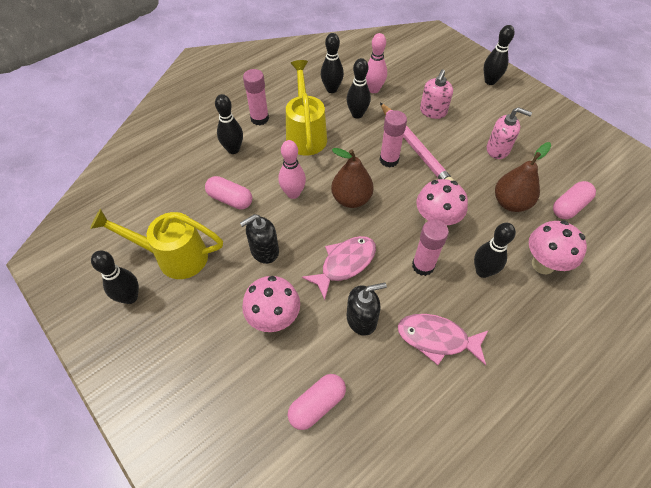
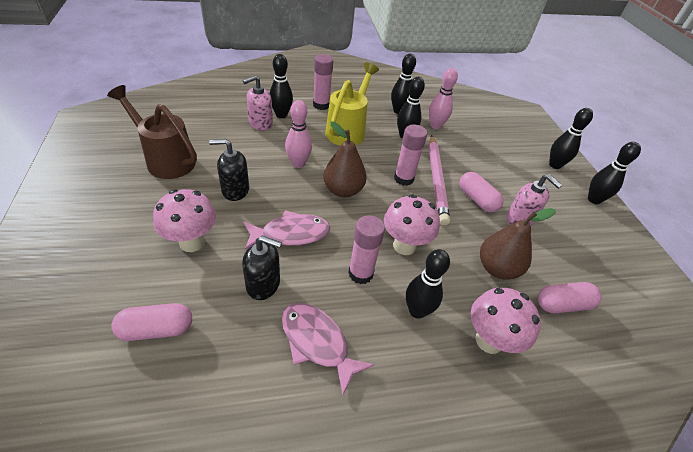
camera: 25 degrees right, 10 degrees down
yellow watering can [90,209,223,279] -> brown watering can [107,85,197,179]
black bowling pin [91,251,139,304] -> black bowling pin moved to [588,142,641,204]
pink capsule [205,176,252,209] -> pink capsule moved to [459,172,503,213]
pink soap dispenser [420,69,453,119] -> pink soap dispenser moved to [243,75,273,131]

